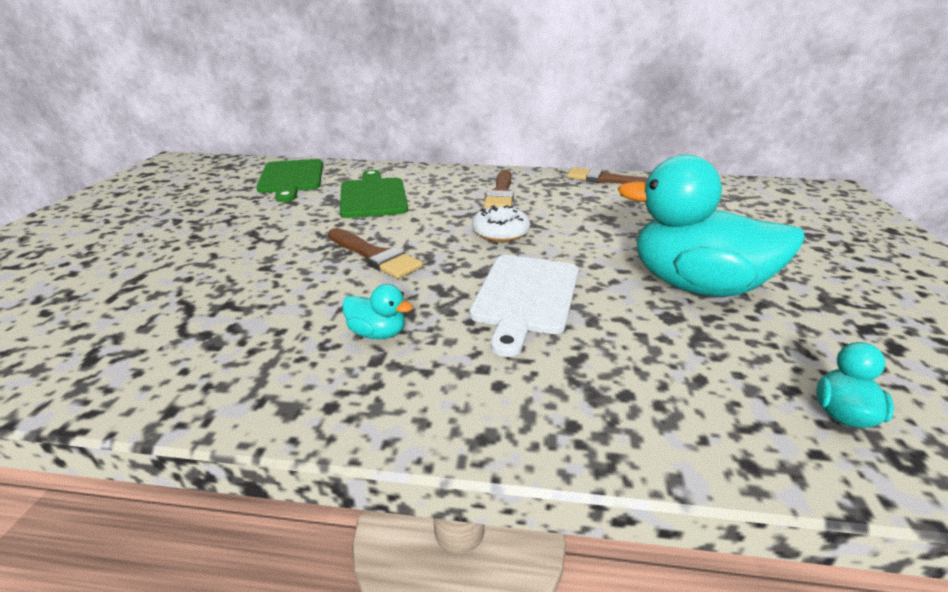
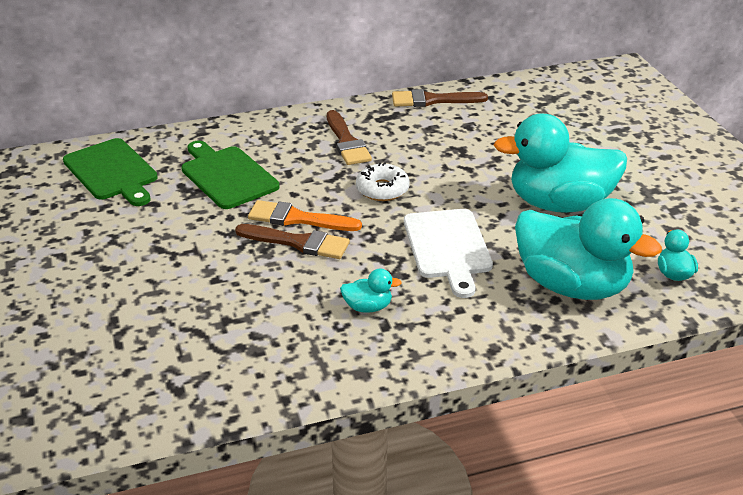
camera: 25 degrees left, 5 degrees up
none -> orange brush [248,200,362,231]
none -> turquoise duck [515,198,662,300]

